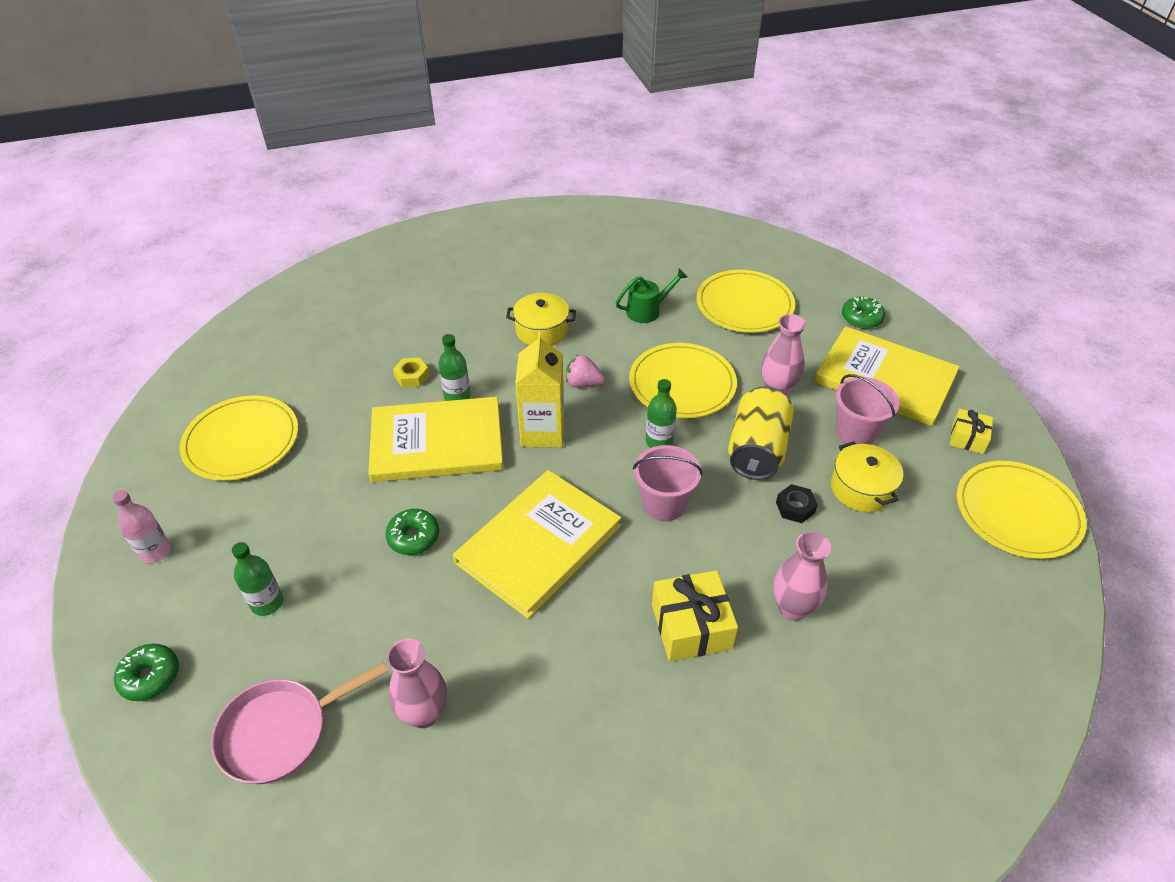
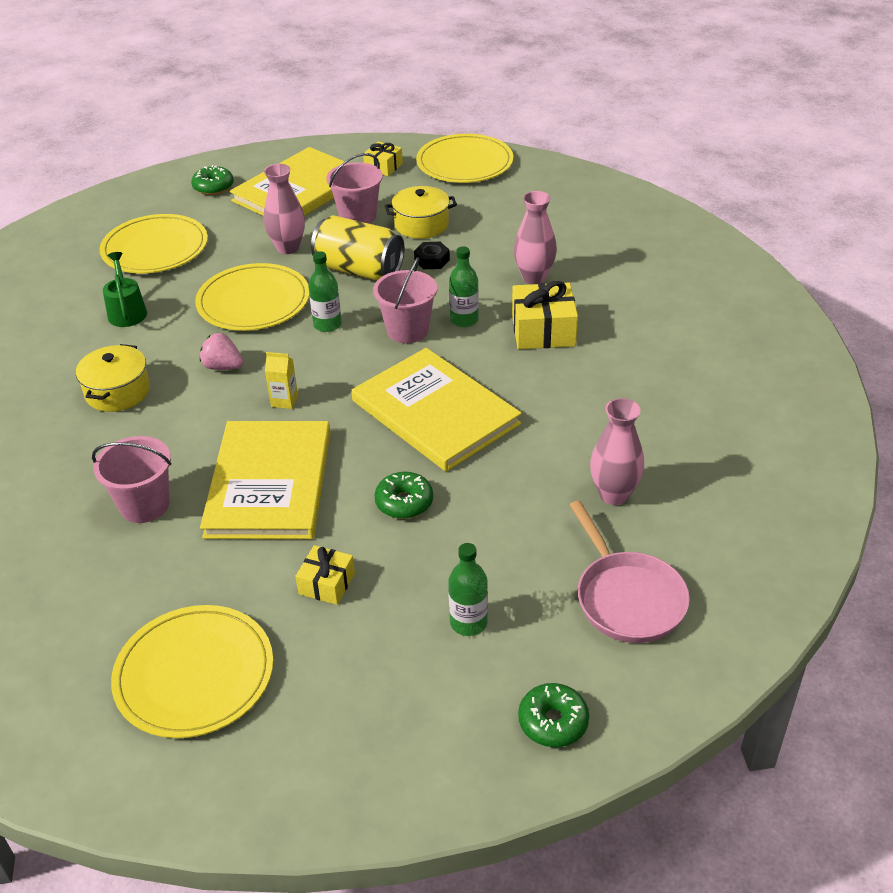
camera: 80 degrees left, 5 degrees down
pink bottle [112,490,171,563] -> none
yellow nut [393,358,429,388] -> pink bucket [92,436,171,523]
green bottle [438,334,470,401] -> green bottle moved to [449,246,479,327]
yellow carton [515,332,564,448] -> yellow carton [265,352,298,409], size x0.48
pink strawberry [566,355,605,388] -> pink strawberry turned 90 degrees clockwise [200,333,244,370]
none -> yellow gift [295,545,355,605]

